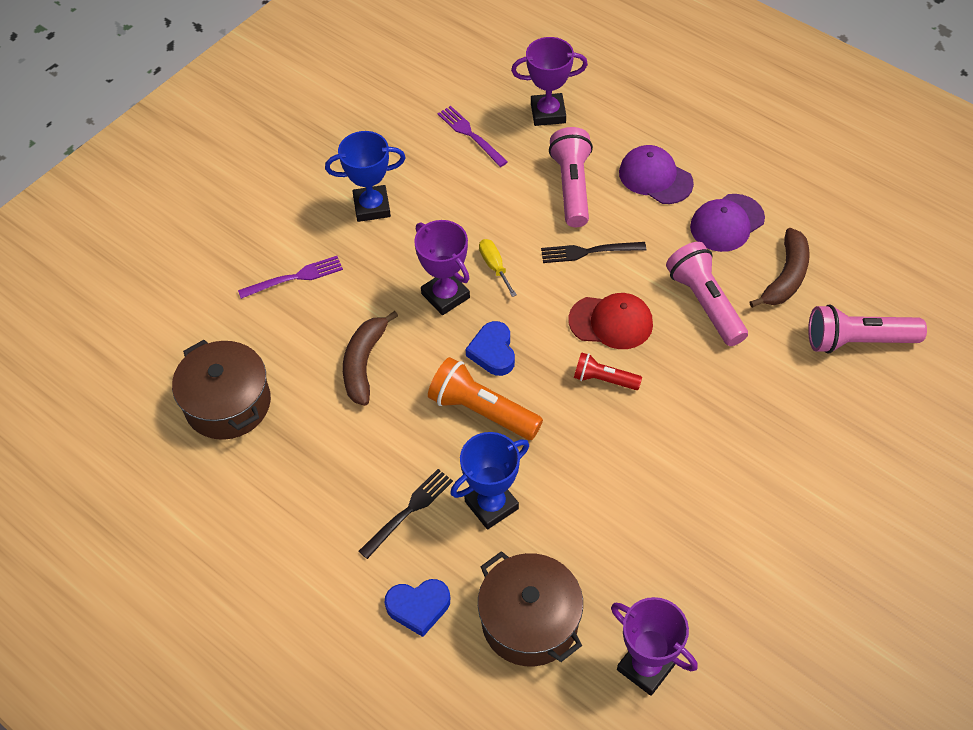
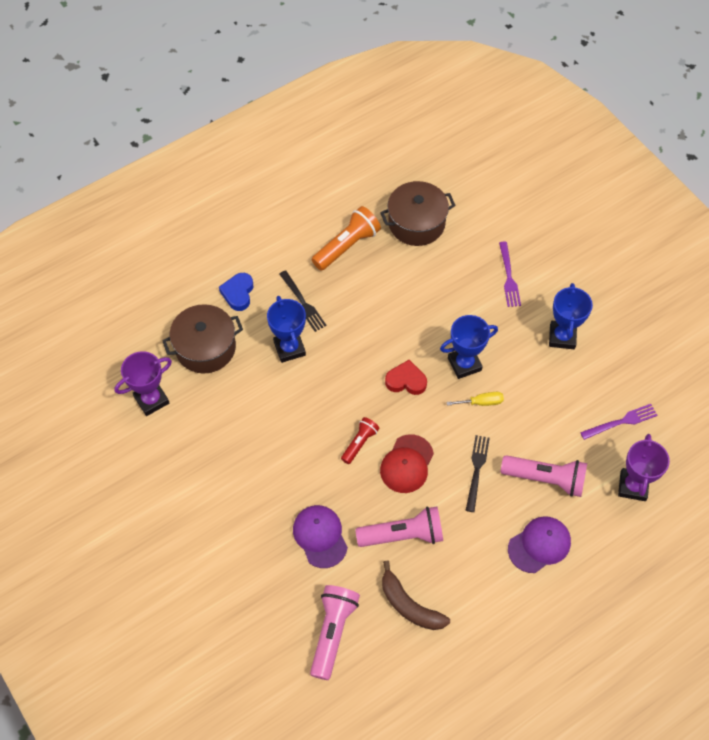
camera: 105 degrees right, 5 degrees up
brown banana [343,311,398,406] -> none
purple trophy [414,220,470,315] -> blue trophy [440,315,498,379]
orange flashlight [428,357,543,440] -> orange flashlight moved to [312,206,381,271]
blue heart [466,321,515,376] -> red heart [385,360,427,395]
purple cap [690,194,765,252] -> purple cap moved to [293,505,348,568]

